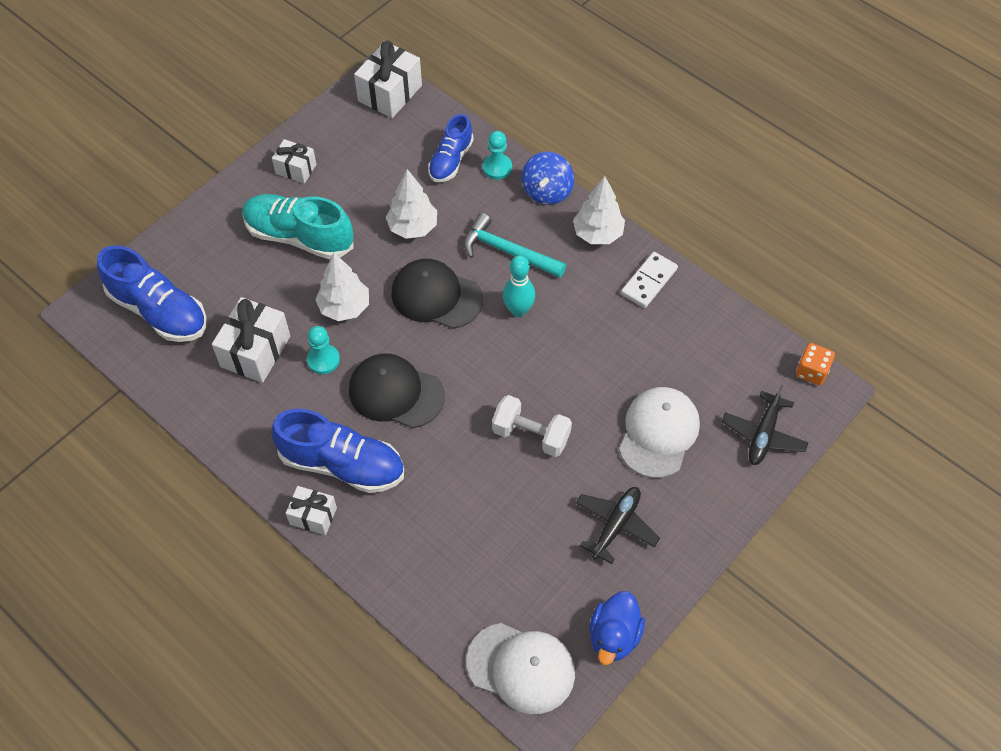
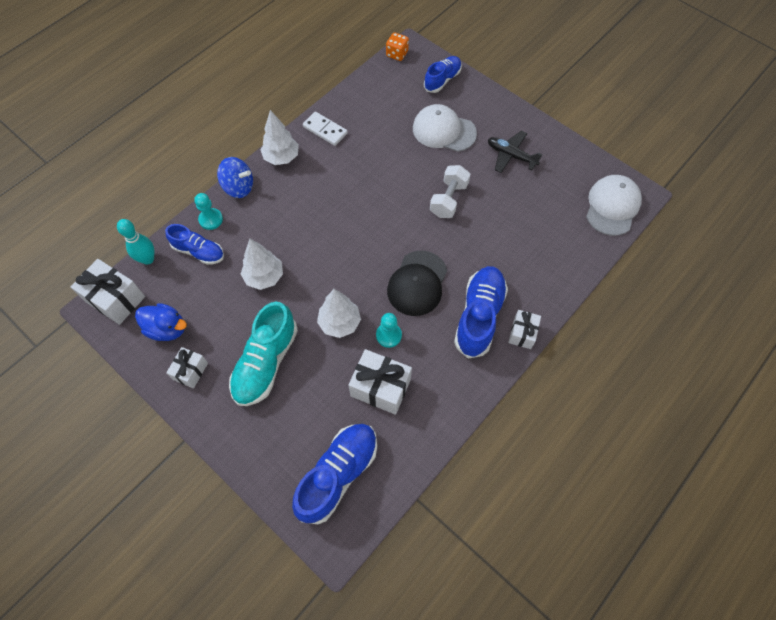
camera: 90 degrees left, 5 degrees up
black cap [391,259,483,329] -> none
turquoise hammer [464,213,566,278] -> none
turquoise bowling pin [503,255,535,317] -> turquoise bowling pin moved to [117,219,154,265]
blue duck [589,591,645,665] -> blue duck moved to [135,303,187,341]
black plane [722,385,809,465] -> blue shoe [424,56,462,93]

